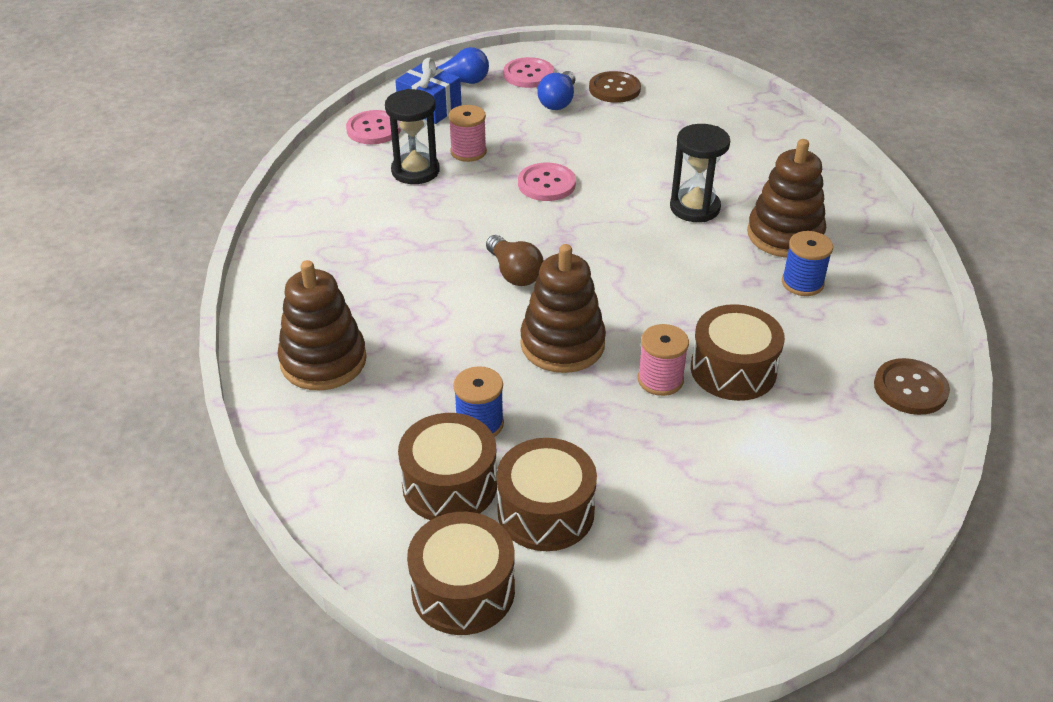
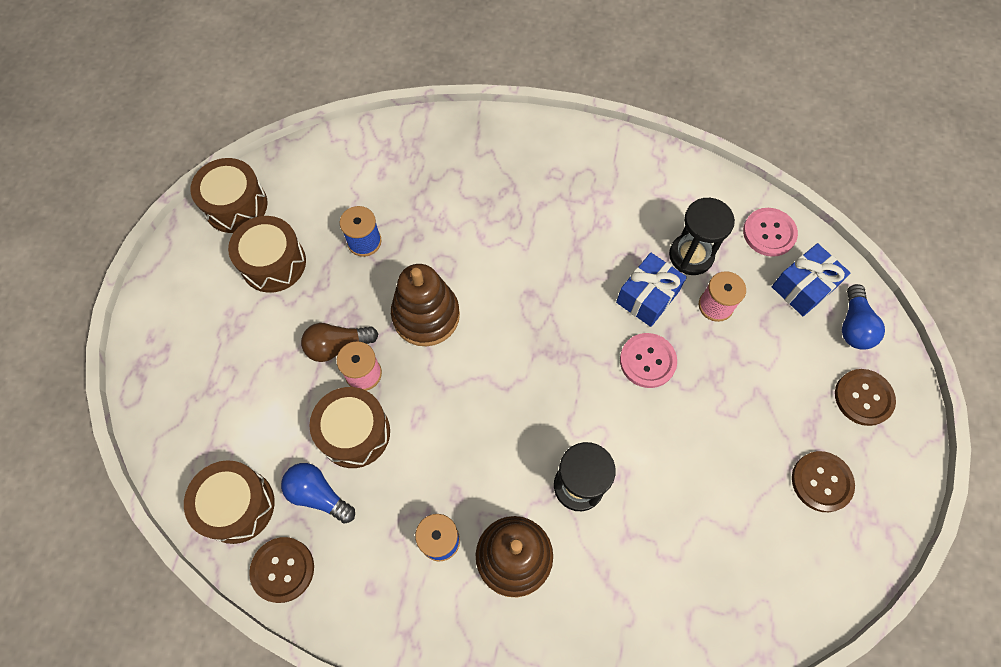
camera: 105 degrees right, 25 degrees up
brown stacking toy [278,260,367,390] -> none
brown drum [398,413,497,520] -> brown drum moved to [184,460,274,544]
brown light bulb [486,235,544,286] -> brown light bulb moved to [301,323,379,362]
pink button [503,57,554,88] -> brown button [835,369,896,426]
blue light bulb [537,71,576,110] -> blue light bulb moved to [281,463,355,524]
none -> blue gift [616,253,687,327]

